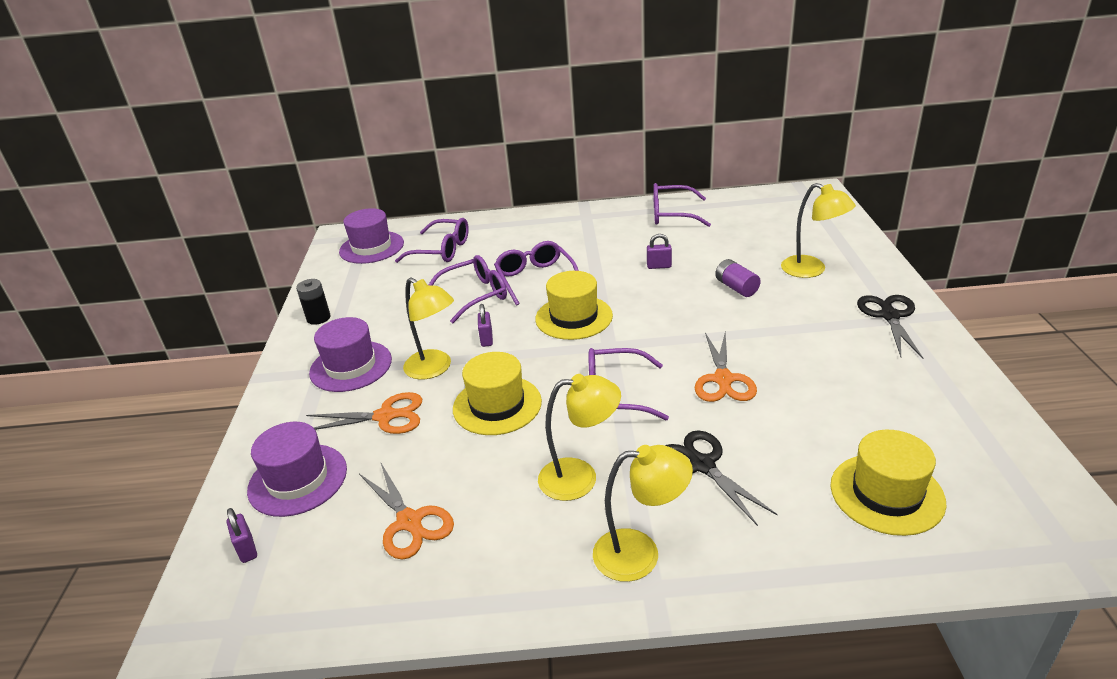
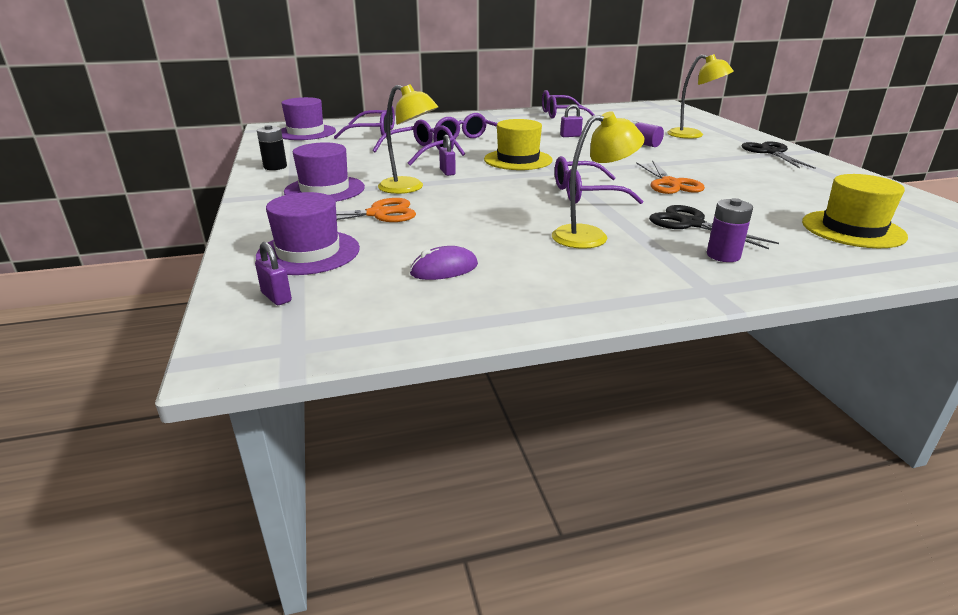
camera: 15 degrees left, 5 degrees down
orange scissors [359,463,454,560] -> purple mouse [410,246,478,280]
yellow hat [453,352,542,435] -> none
yellow lamp [593,445,693,582] -> none
none -> purple battery [707,198,753,262]

